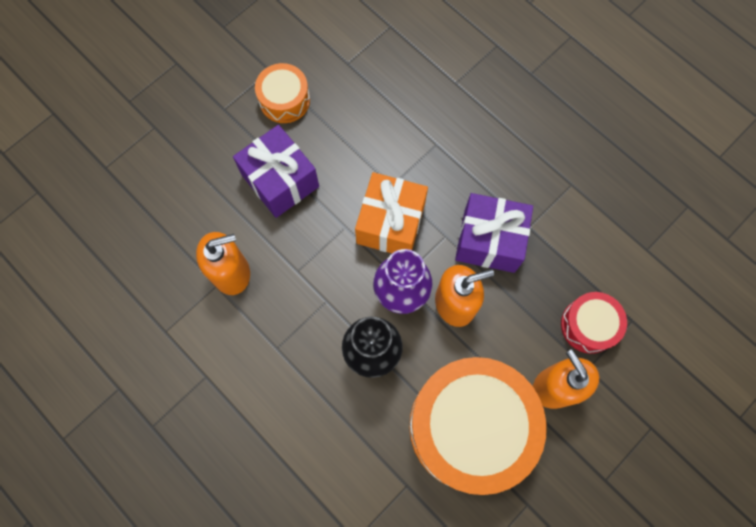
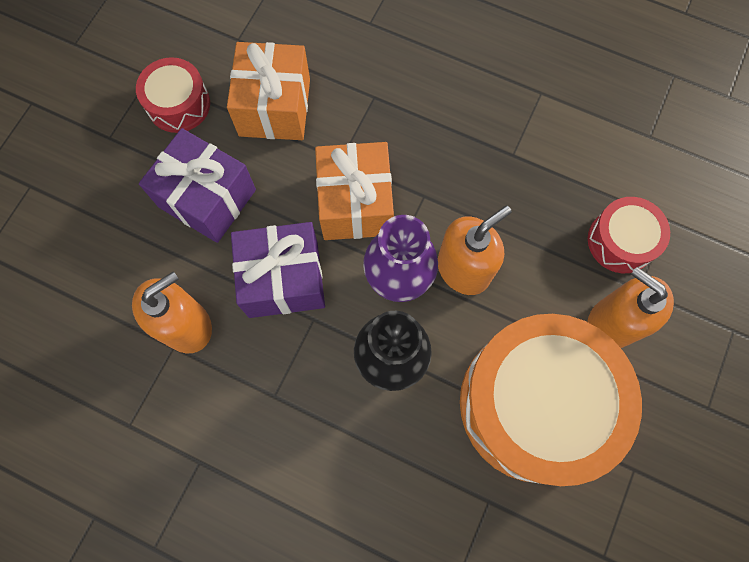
camera: 20 degrees left, 0 degrees up
orange drum [255,63,310,123] -> red drum [136,57,210,133]
purple gift [455,193,533,273] -> purple gift moved to [231,222,325,318]
none -> orange gift [227,42,310,140]

